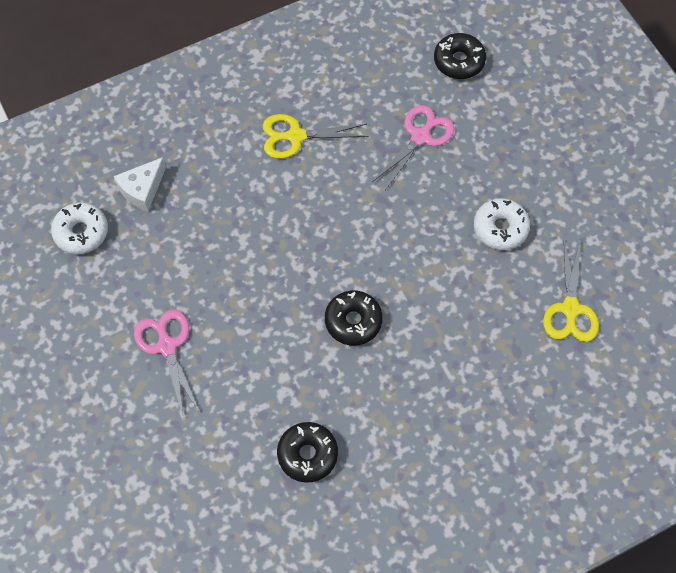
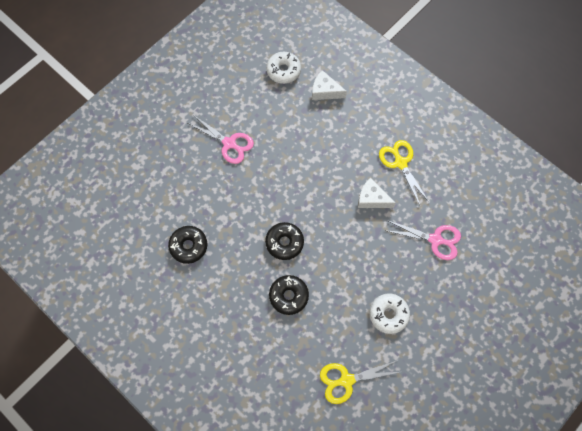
camera: 70 degrees right, 5 degrees up
pink scissors [134,310,200,416] -> pink scissors turned 75 degrees clockwise [188,116,254,164]
black donut [434,33,486,79] -> black donut moved to [269,275,309,315]
none -> white cheese [358,177,396,208]

